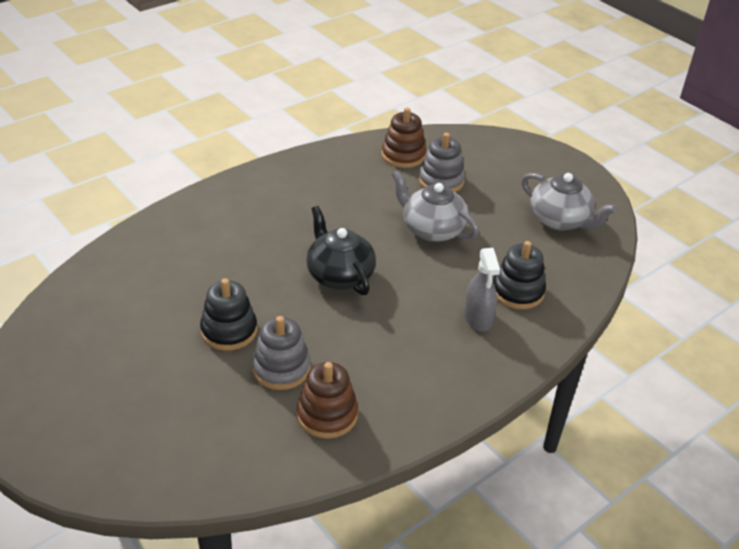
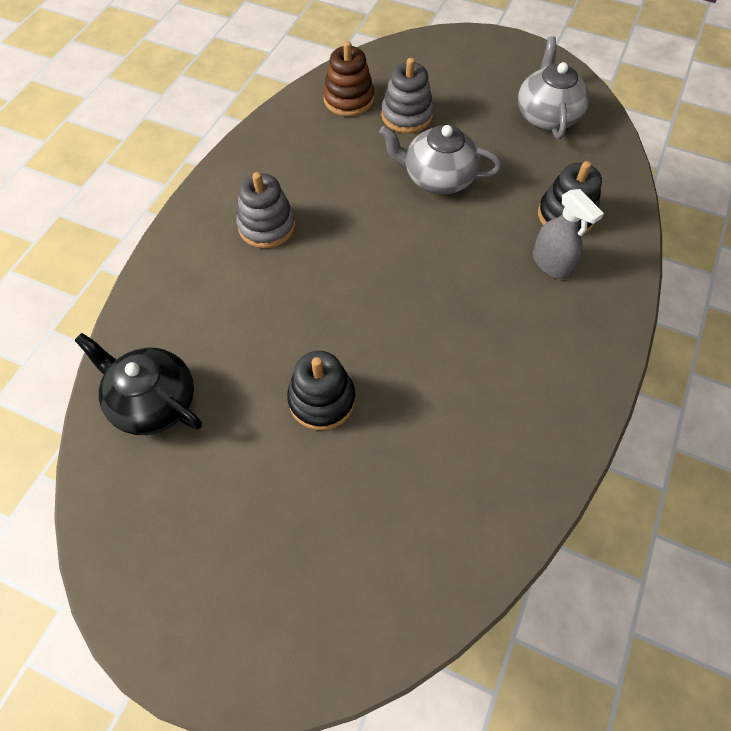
camera: 25 degrees left, 20 degrees up
grey stacking toy [252,316,311,390] -> grey stacking toy moved to [236,172,296,249]
brown stacking toy [297,362,358,439] -> none
black teapot [306,206,376,295] -> black teapot moved to [74,333,202,435]
grey teapot [521,173,617,230] -> grey teapot turned 105 degrees counterclockwise [518,36,590,139]

